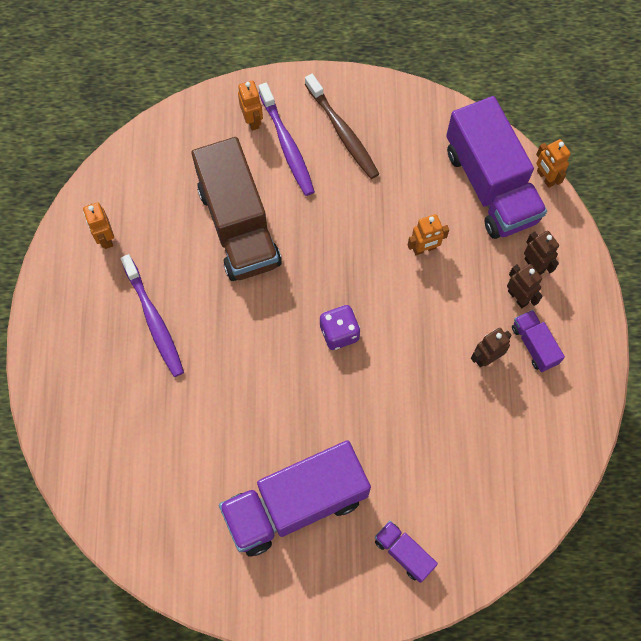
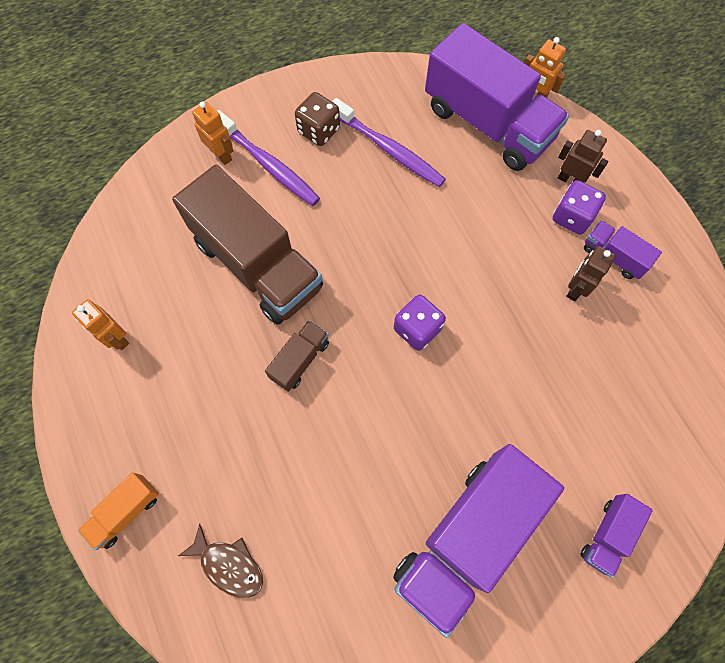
camera: 25 degrees left, 0 degrees up
purple toothbrush [120,254,184,377] -> purple toothbrush moved to [332,98,446,187]
brown toothbrush [305,74,379,179] -> brown dice [295,92,340,146]
purple truck [375,521,438,583] -> purple truck turned 75 degrees counterclockwise [580,494,653,578]
orange robot [408,214,449,255] -> none
brown robot [507,264,543,308] -> purple dice [553,180,606,235]
none -> orange truck [78,472,159,550]
none -> brown fish [178,523,263,598]
none -> brown truck [265,320,329,392]

